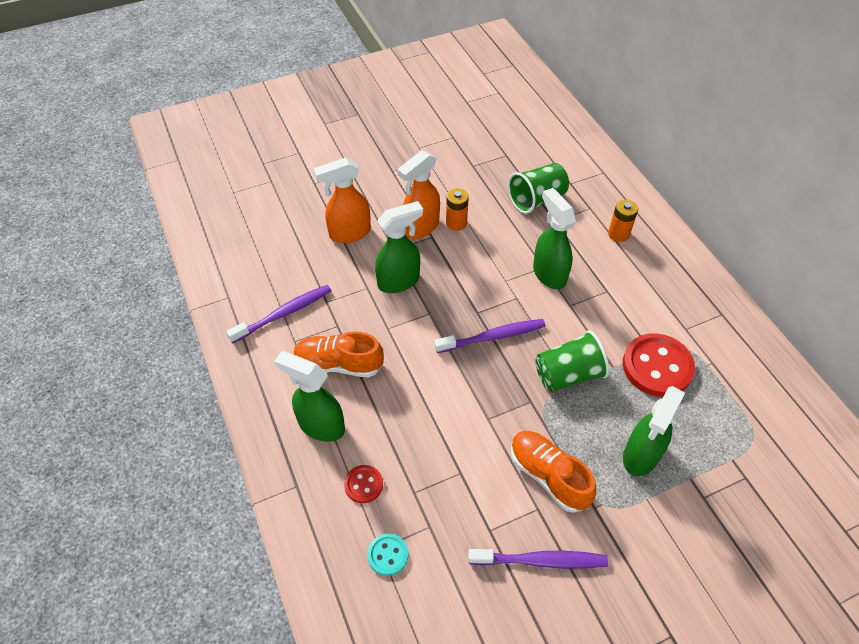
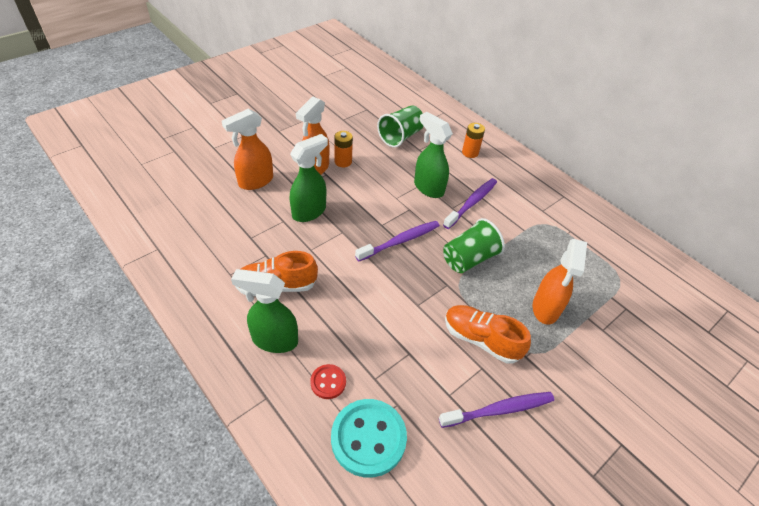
camera: 20 degrees left, 5 degrees down
purple toothbrush [226,285,331,343] -> purple toothbrush moved to [443,178,497,229]
turquoise button [367,533,408,576] -> turquoise button [331,399,407,478], size x1.98
red button [623,333,695,397] -> none
green spray bottle [623,386,685,476] -> orange spray bottle [533,239,587,325]

